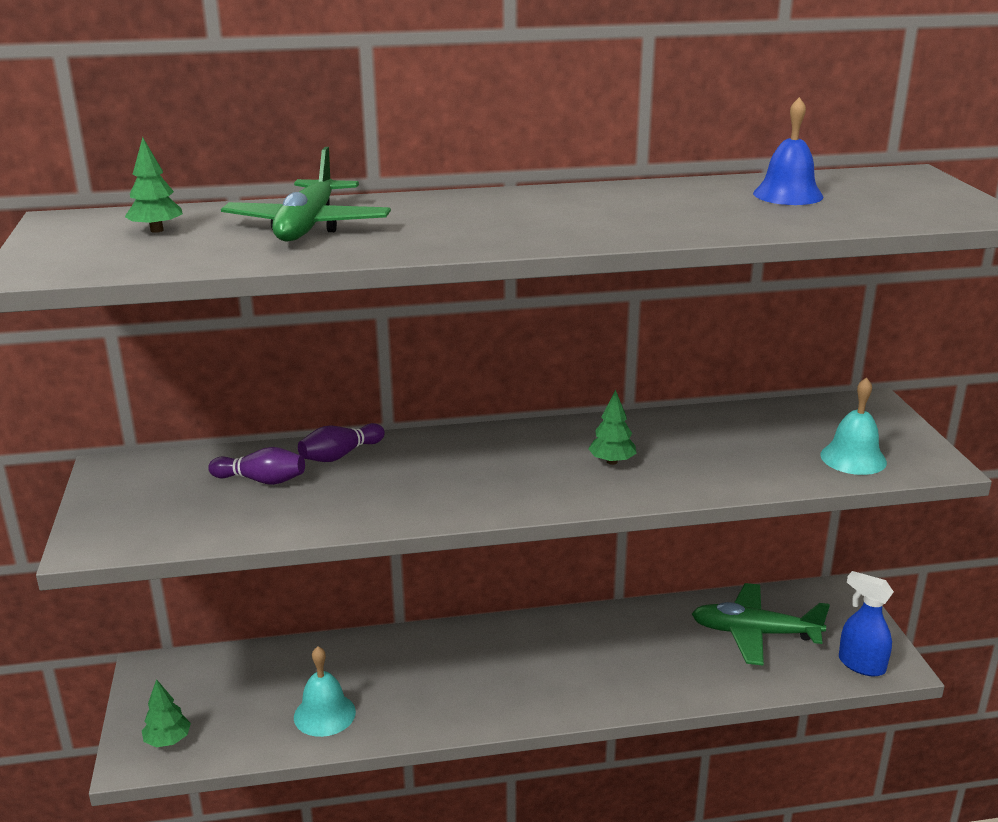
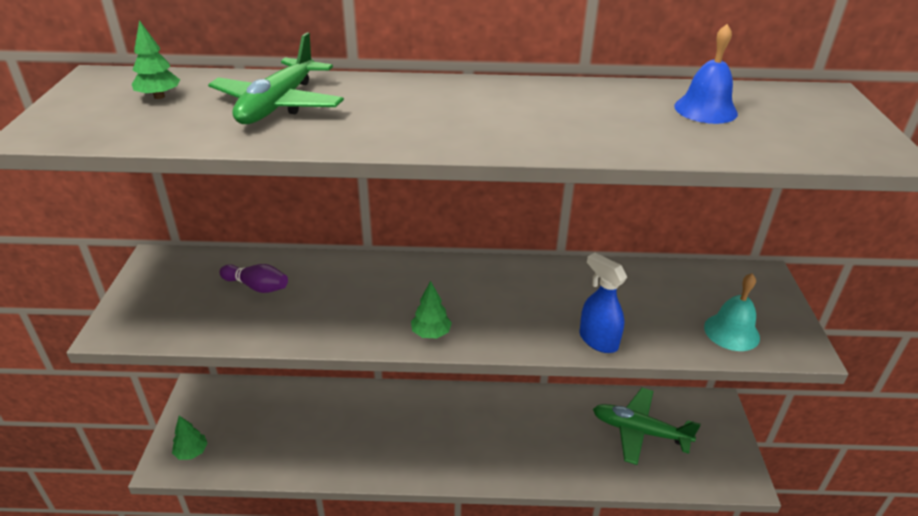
camera: 10 degrees right, 10 degrees up
turquoise bell [294,646,356,737] -> none
purple bowling pin [298,423,385,462] -> none
green tree [588,390,637,465] -> green tree moved to [411,281,452,338]
blue spray bottle [839,571,894,677] -> blue spray bottle moved to [579,253,627,353]

